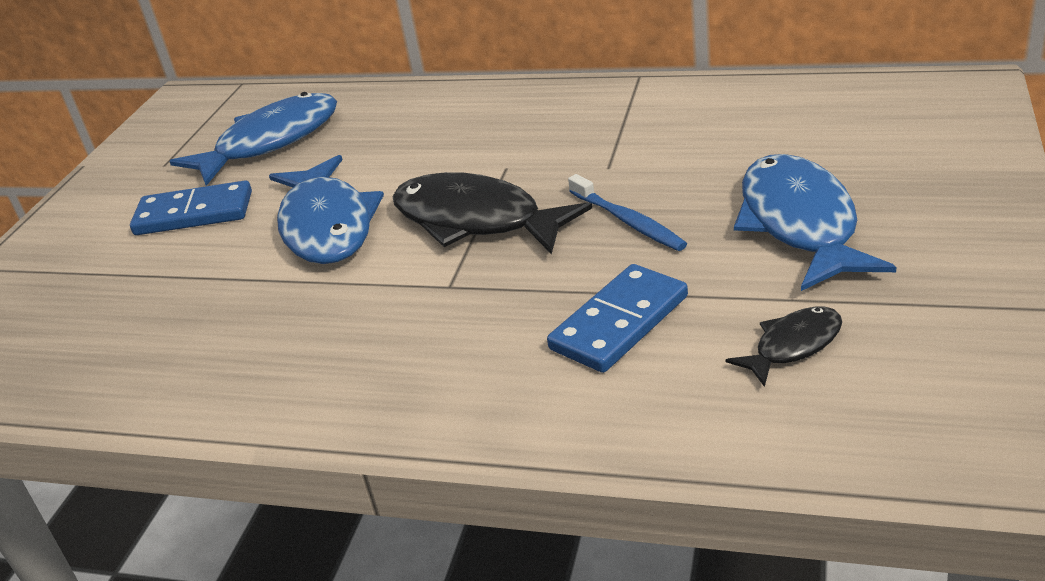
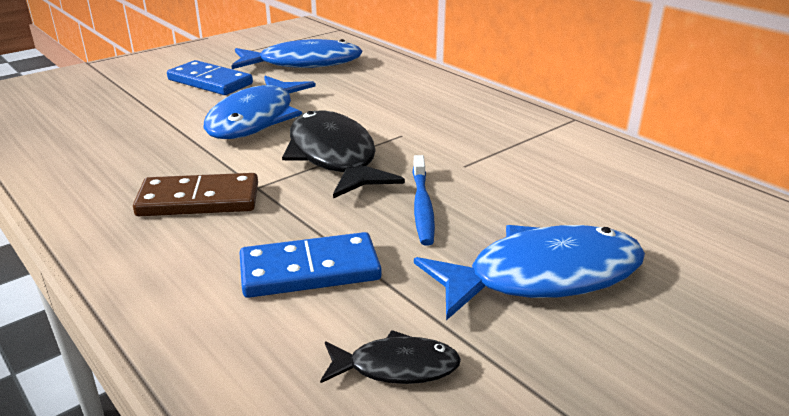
camera: 30 degrees right, 5 degrees down
blue fish [734,154,896,291] -> blue fish turned 45 degrees clockwise [414,225,645,320]
none -> brown domino [133,173,258,216]

